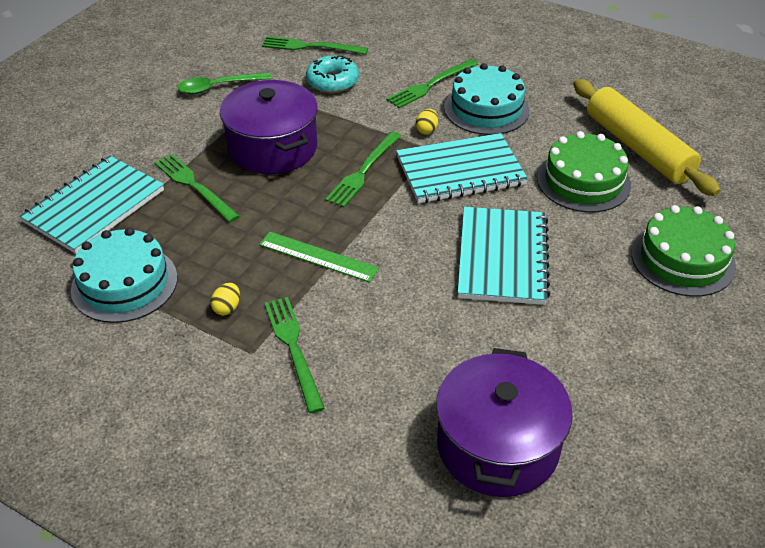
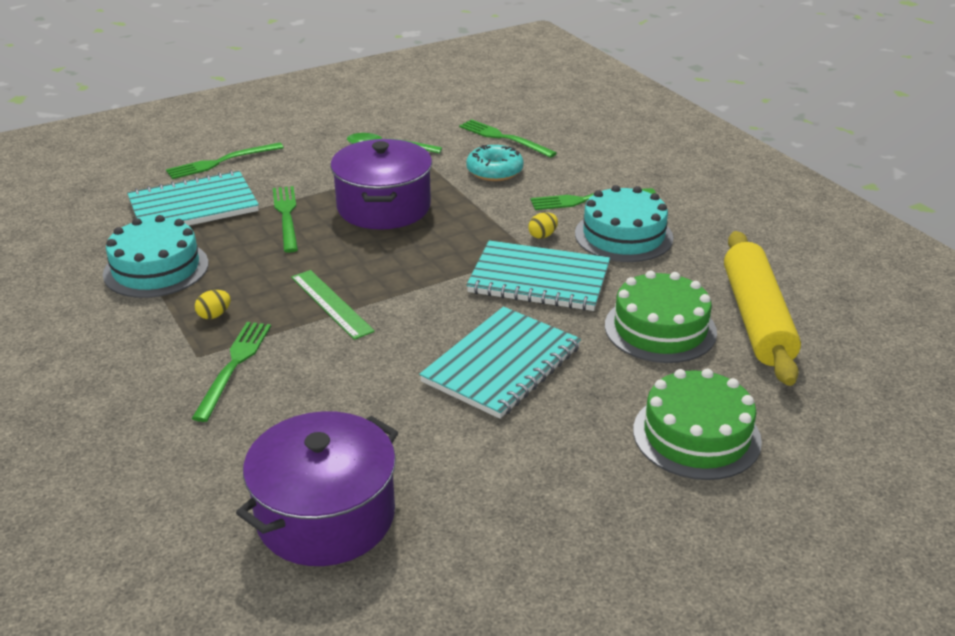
camera: 30 degrees right, 10 degrees down
green fork [325,131,401,207] -> green fork moved to [166,142,284,179]

